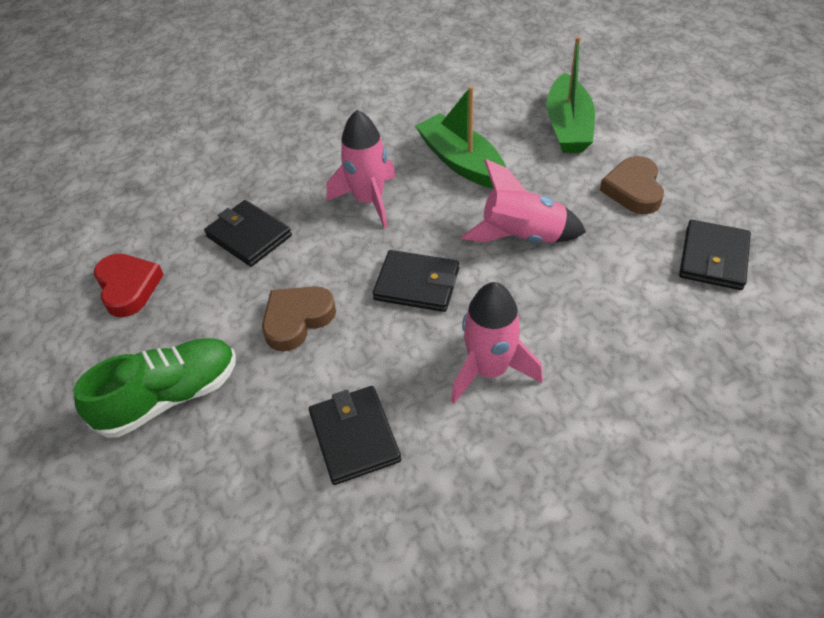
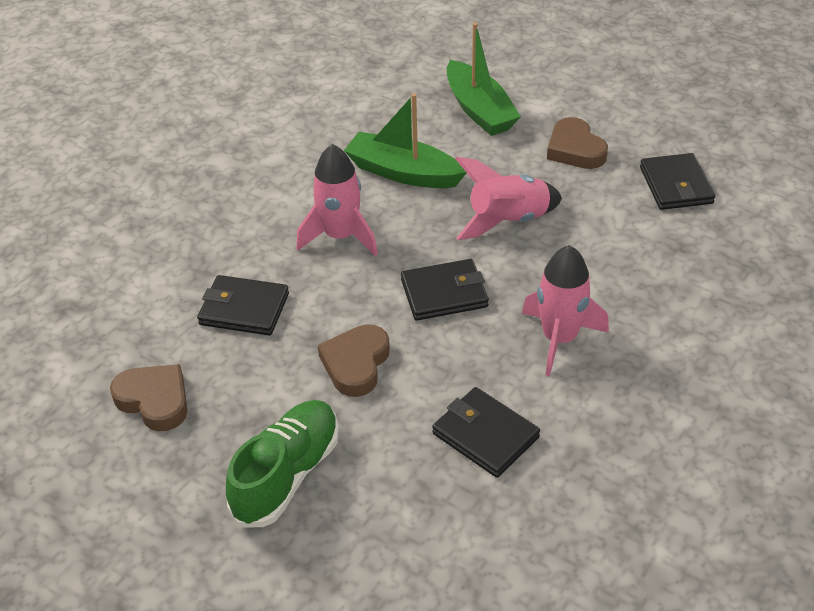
camera: 30 degrees left, 5 degrees down
red heart [94,254,164,317] -> brown heart [110,364,188,431]

